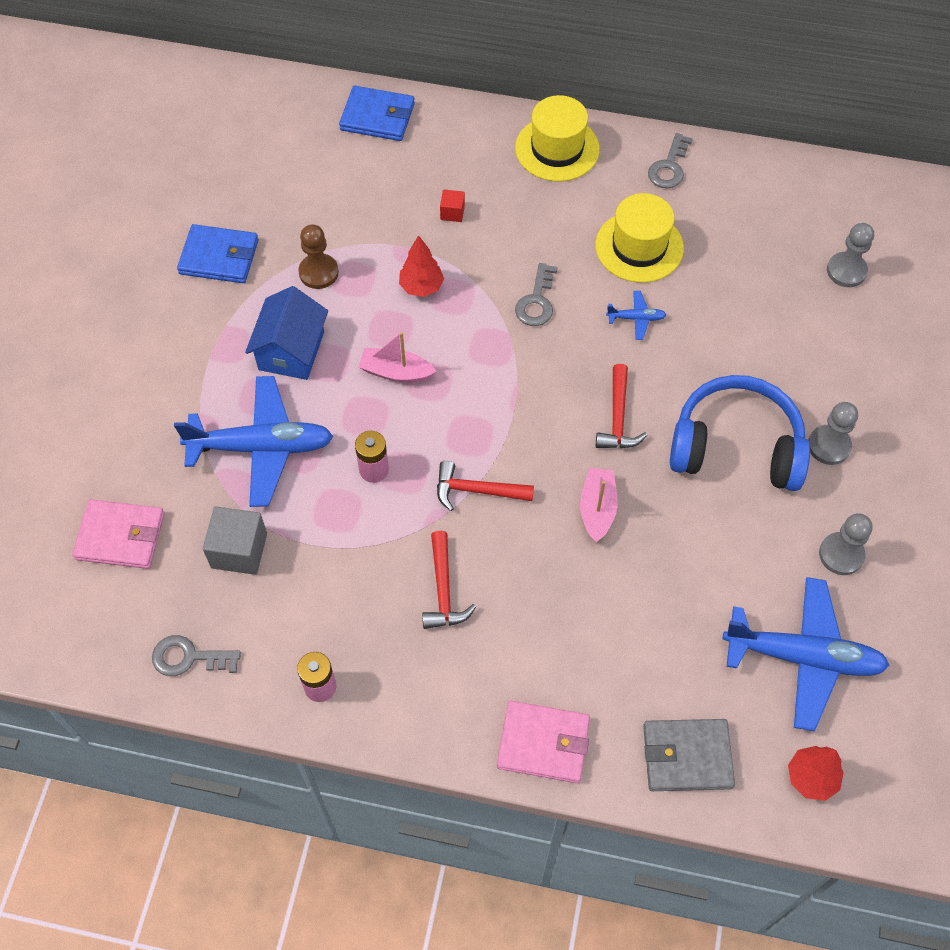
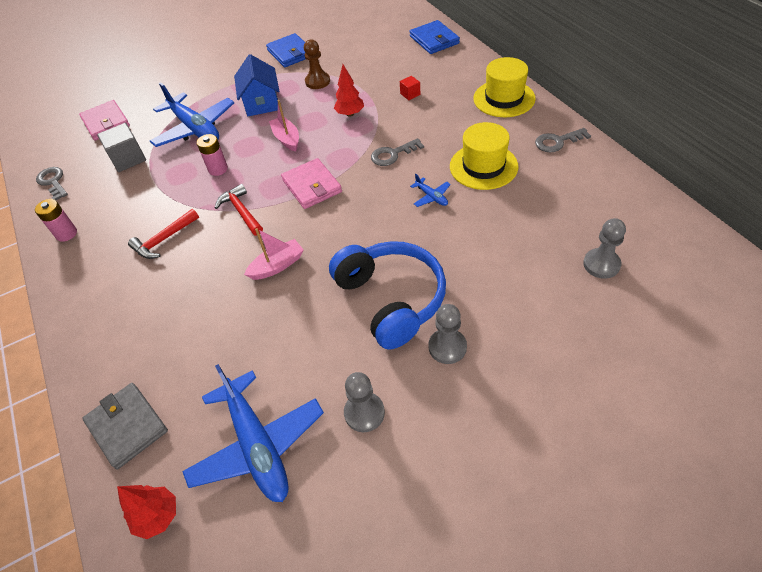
camera: 55 degrees right, 10 degrees down
blue house [245,286,328,380] -> blue house turned 75 degrees counterclockwise [234,54,279,116]
pink wallet [497,701,590,783] -> pink wallet moved to [281,158,342,209]
red hammer [596,364,647,448] -> none

